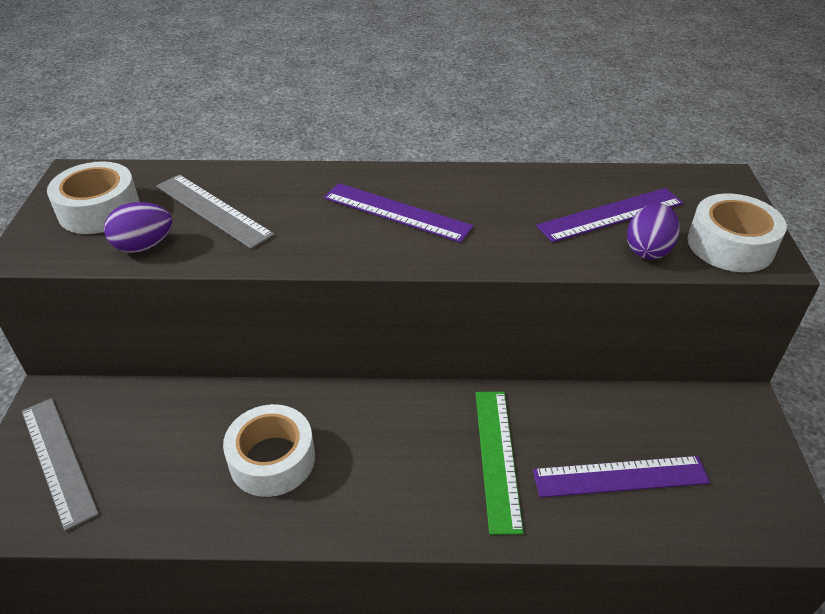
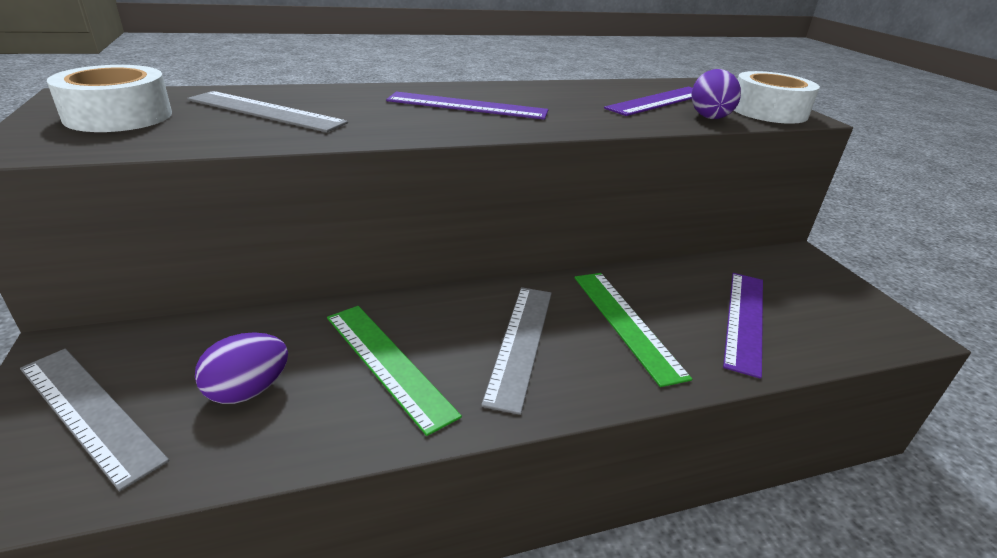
camera: 20 degrees left, 10 degrees down
purple egg [104,202,173,253] -> purple egg moved to [195,332,288,404]
white tape [223,404,315,497] -> green ruler [327,306,462,436]
purple ruler [533,456,710,498] -> purple ruler turned 45 degrees counterclockwise [723,273,763,379]
none -> grey ruler [481,287,552,415]

